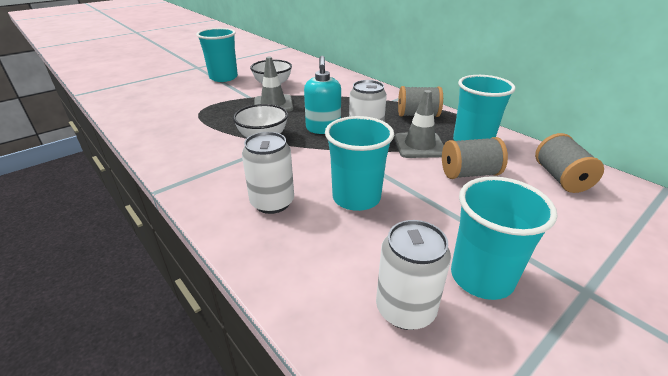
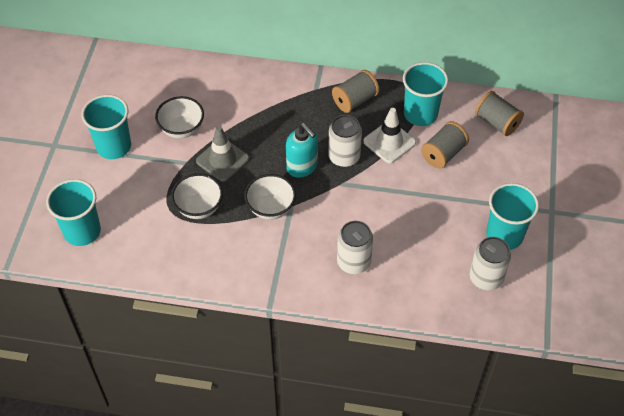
camera: 40 degrees left, 20 degrees up
turquoise cup [325,116,394,211] -> turquoise cup moved to [46,179,101,246]
grey traffic cone [394,90,444,158] -> white traffic cone [363,108,416,164]
none -> white bowl [171,173,223,219]

